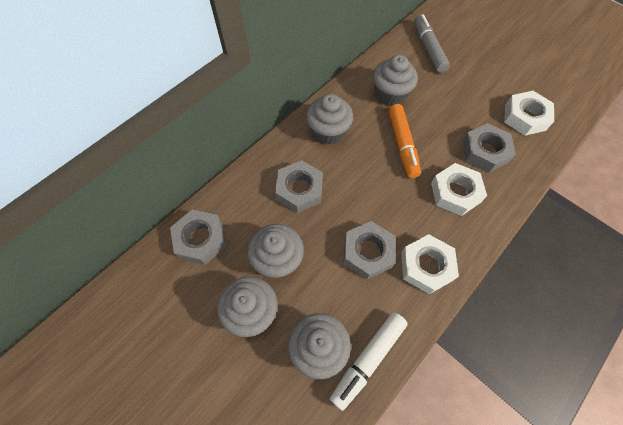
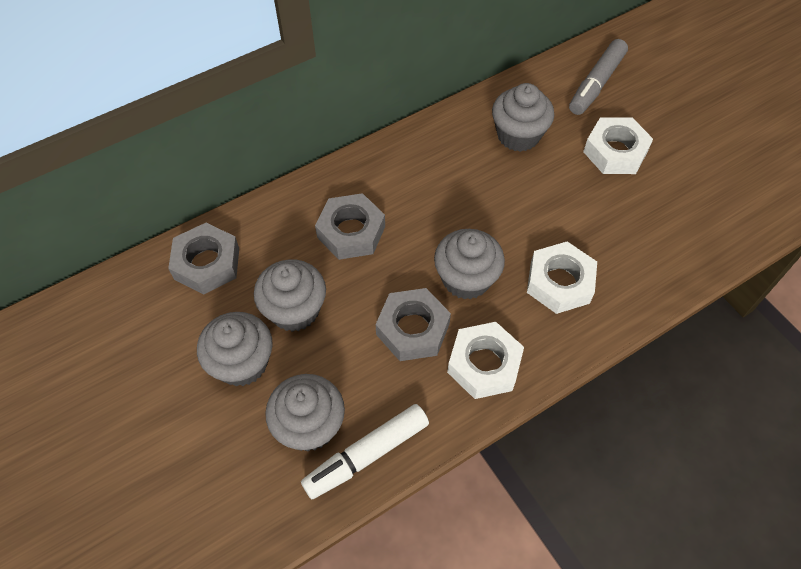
camera: 15 degrees right, 5 degrees down
grey cupcake [306,94,353,144] -> grey cupcake moved to [434,229,505,300]
orange marker [388,104,421,178] -> none
grey marker [414,14,450,73] -> grey marker turned 150 degrees counterclockwise [569,39,628,115]
grey nut [463,123,516,172] -> none
white nut [504,91,554,136] -> white nut moved to [583,117,653,174]

